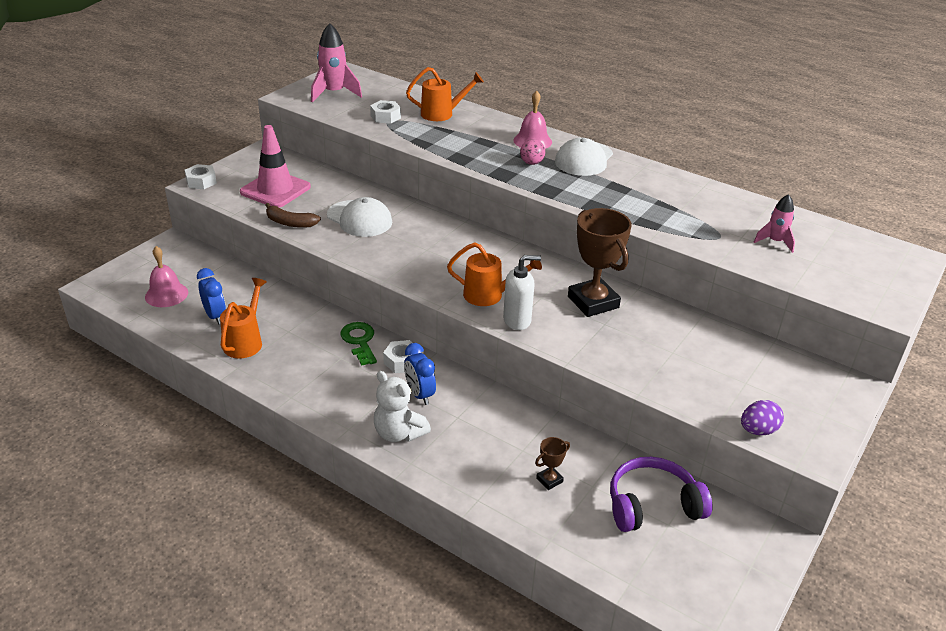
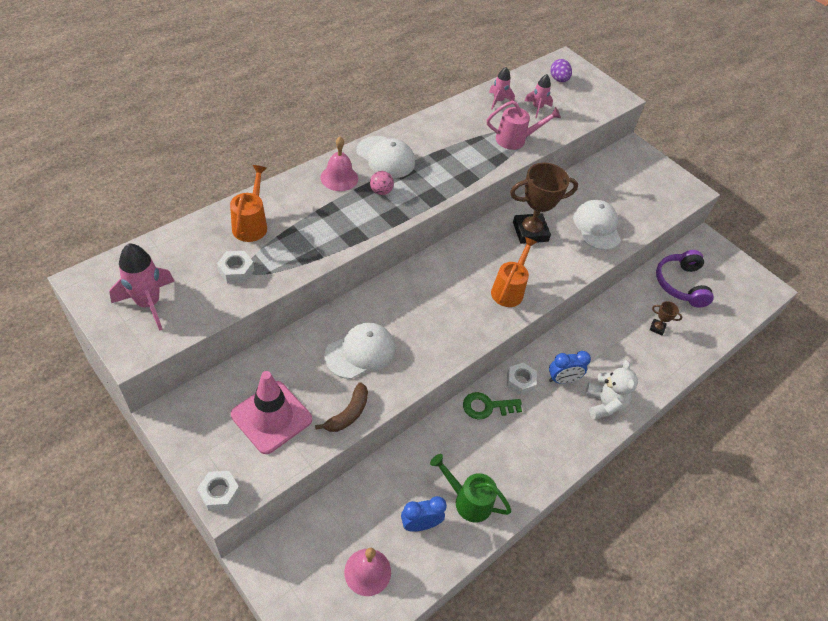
camera: 80 degrees left, 15 degrees up
orange watering can [220,278,267,359] -> green watering can [430,454,512,523]
white teddy bear [374,371,431,442] -> white teddy bear turned 60 degrees counterclockwise [586,360,638,419]
white soap dispenser [503,255,541,330] -> none
brown trophy [535,437,570,490] -> brown trophy turned 45 degrees counterclockwise [650,301,682,335]
purple egg [741,400,784,435] -> purple egg moved to [550,59,572,82]
none -> pink watering can [487,101,561,150]
none -> pink rocket [489,67,515,110]
none -> white cap [573,200,621,250]

